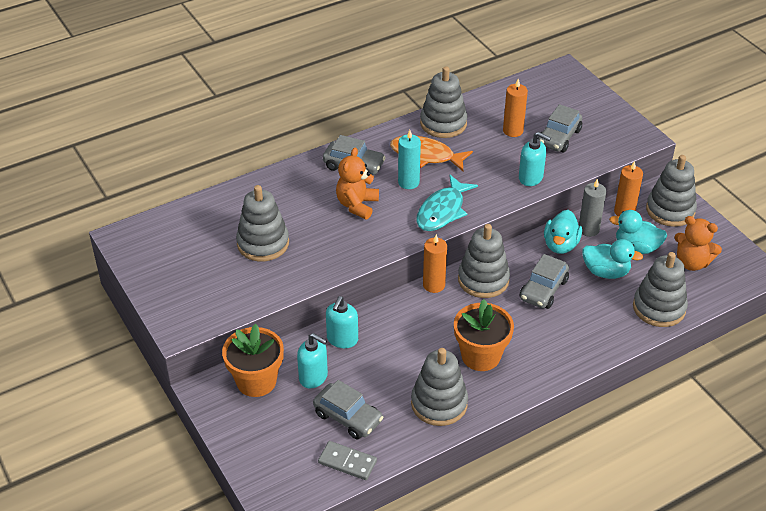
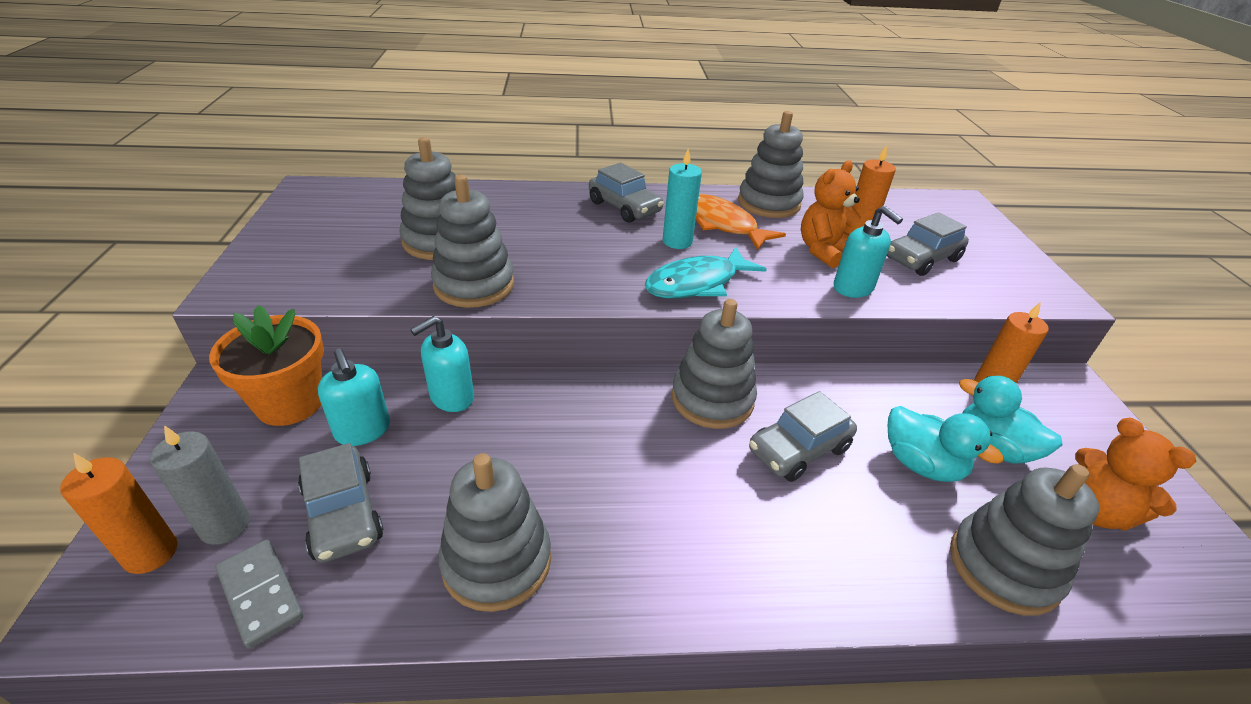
camera: 25 degrees right, 5 degrees down
orange teddy bear [336,148,379,219] -> orange teddy bear moved to [801,161,861,268]
orange candle [423,234,447,293] -> orange candle moved to [60,453,178,574]
orange flower pot [454,299,514,371] -> none
turquoise duck [544,210,582,254] -> none
grey candle [579,179,606,237] -> grey candle moved to [150,425,250,545]
grey stacking toy [646,155,697,227] -> grey stacking toy moved to [431,175,514,308]

